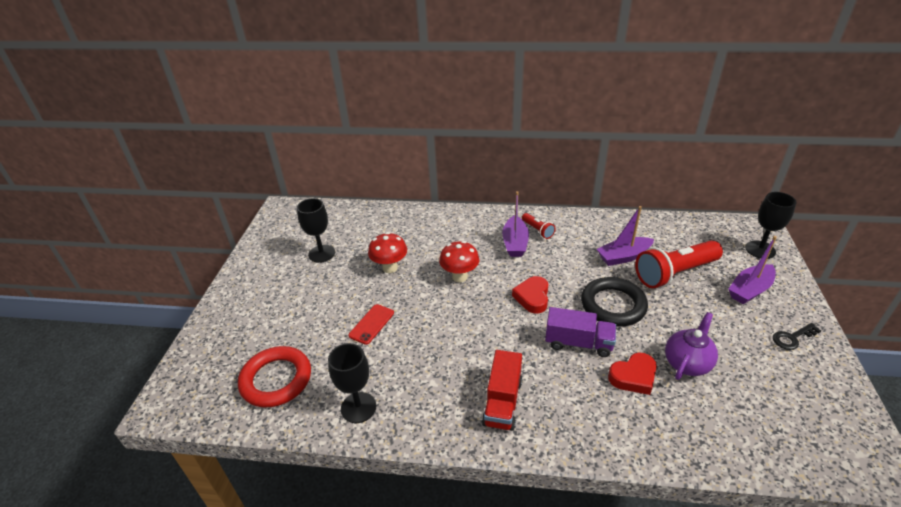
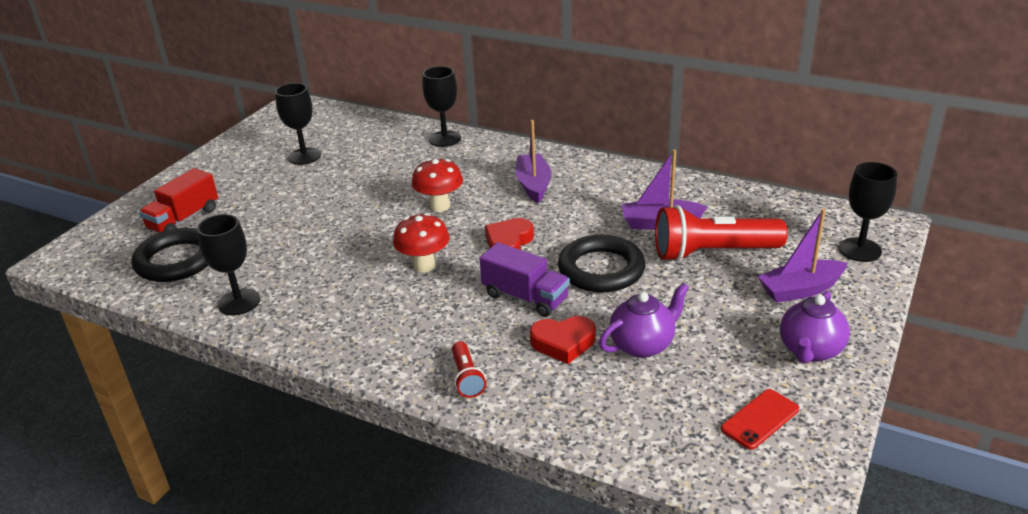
camera: 20 degrees right, 5 degrees down
red ring [238,346,311,408] -> black ring [132,228,208,282]
red phone [348,304,394,345] -> red phone moved to [721,389,799,450]
red mushroom [368,232,407,273] -> red mushroom moved to [393,213,450,273]
red truck [482,350,522,431] -> red truck moved to [139,168,218,233]
purple boat [502,191,529,257] -> purple boat turned 150 degrees clockwise [515,120,552,203]
red flashlight [522,213,556,239] -> red flashlight moved to [452,341,486,398]
black key [773,323,821,350] -> purple teapot [780,291,850,364]
none -> black goblet [422,66,461,147]

